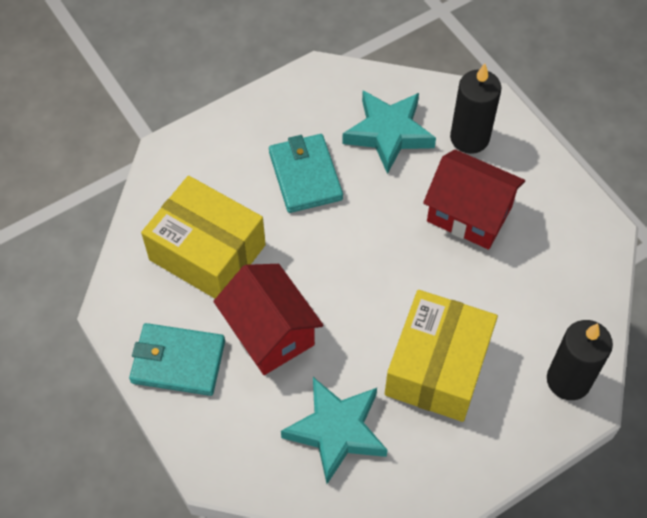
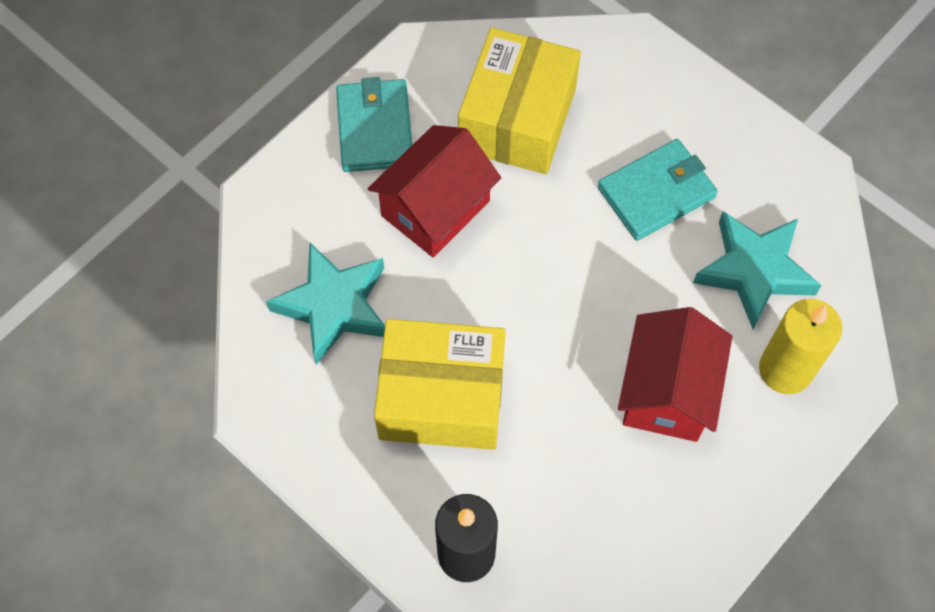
camera: 75 degrees right, 5 degrees up
black candle [450,63,502,154] -> yellow candle [759,299,842,394]

